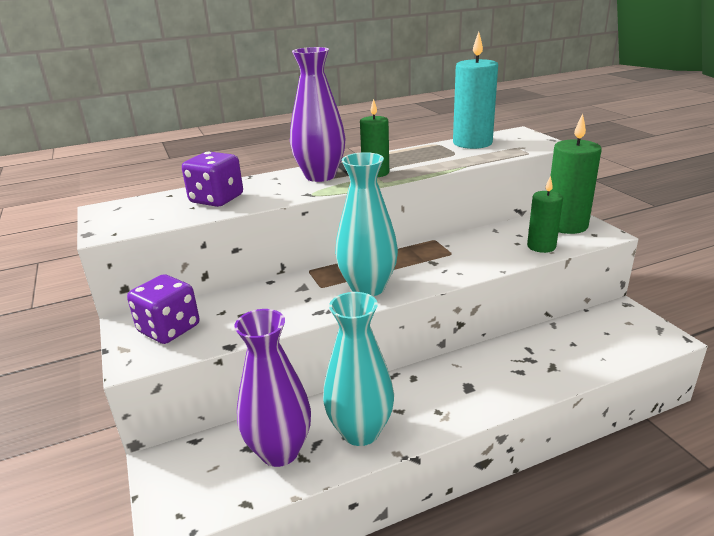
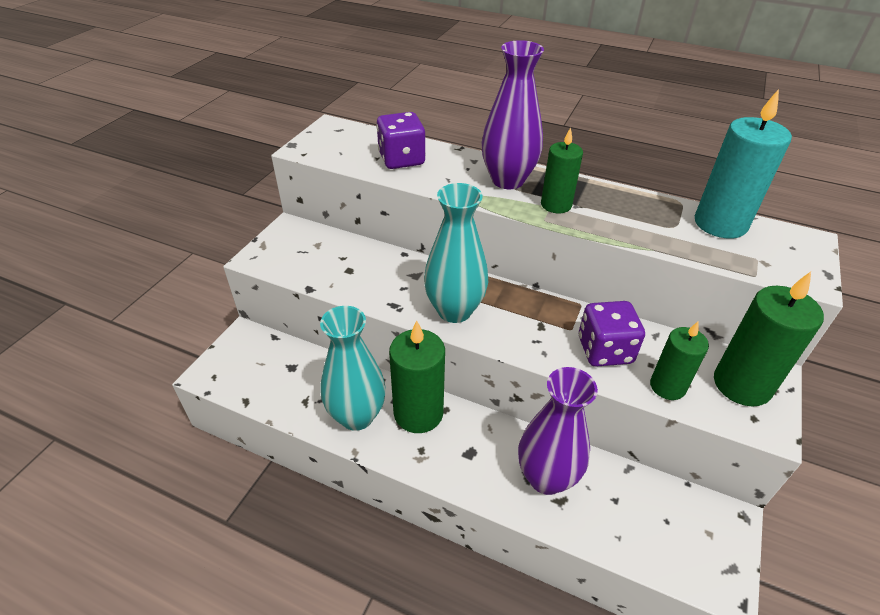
camera: 45 degrees right, 15 degrees up
purple dice [127,274,199,344] -> purple dice moved to [579,301,645,367]
purple vase [234,309,311,467] -> purple vase moved to [518,367,598,495]
none -> green candle [389,321,445,433]

